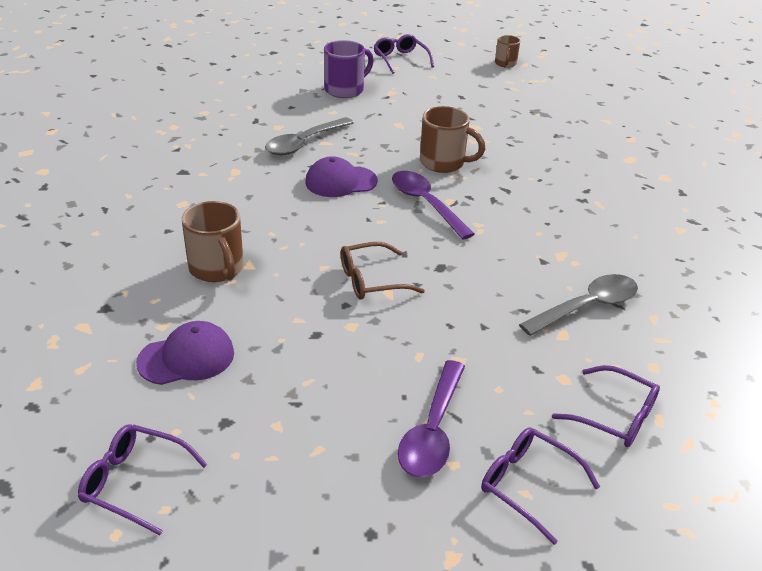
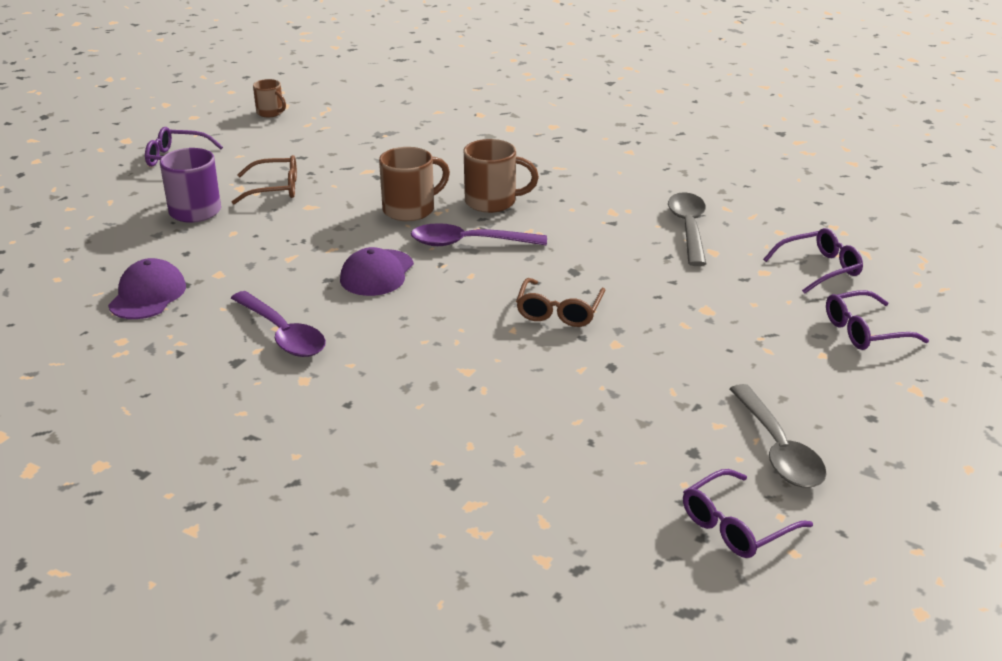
camera: 55 degrees left, 5 degrees down
purple cap [136,321,234,385] -> purple cap moved to [108,258,186,319]
brown mug [182,201,244,282] -> brown mug moved to [464,139,539,213]
grey spoon [265,117,354,156] -> grey spoon moved to [730,384,827,488]
purple spoon [398,360,465,478] -> purple spoon moved to [231,291,326,357]
none -> brown glasses [232,155,297,204]

